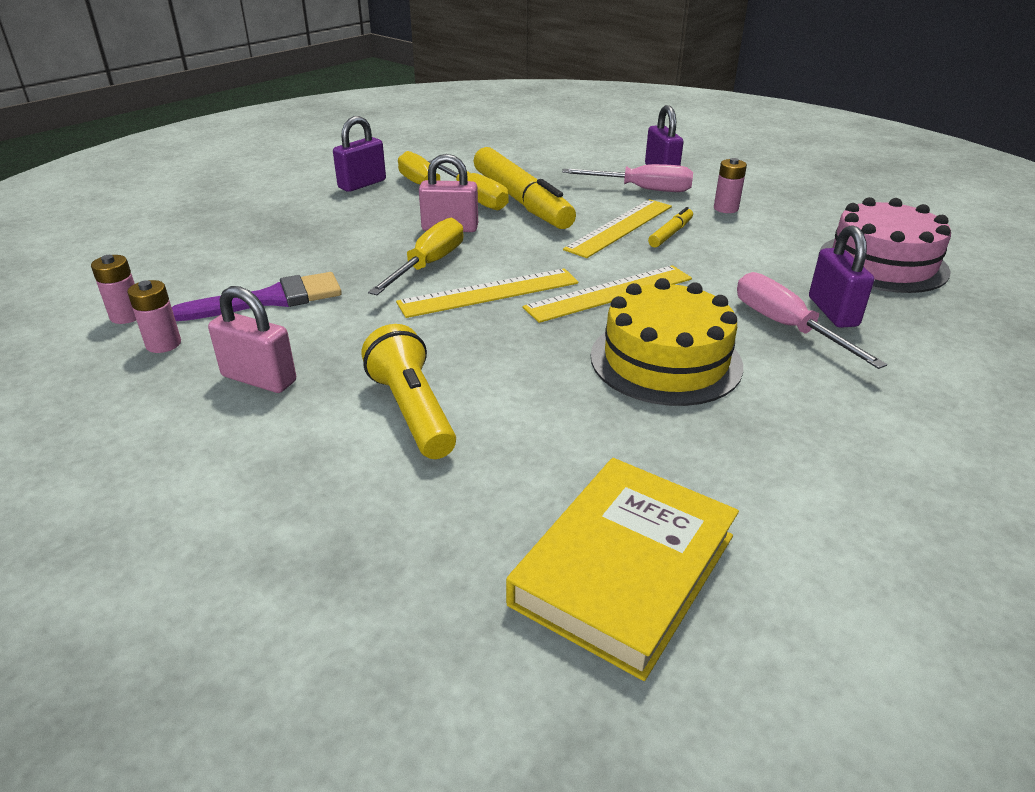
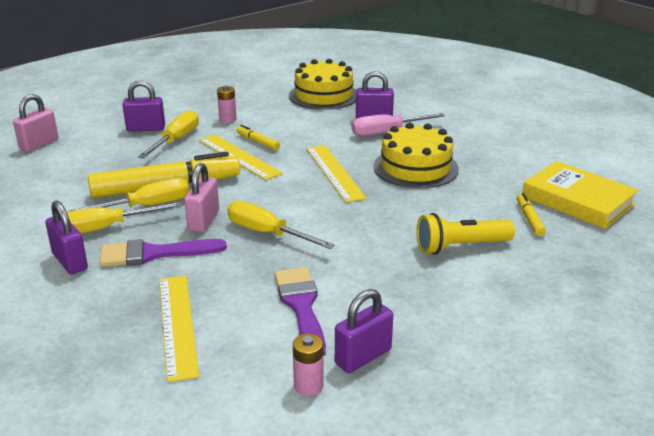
camera: 80 degrees left, 5 degrees down
pink battery [127,280,181,353] -> purple padlock [335,289,393,373]
pink padlock [208,286,296,393] -> pink padlock moved to [13,94,58,152]
yellow ruler [396,268,578,318] -> yellow ruler moved to [159,276,199,382]
pink screwdriver [562,164,693,192] -> yellow screwdriver [138,110,199,158]
pink cake [819,197,951,293] -> yellow cake [289,59,356,110]
none -> purple brush [100,239,227,267]
none -> yellow marker [517,193,546,236]

